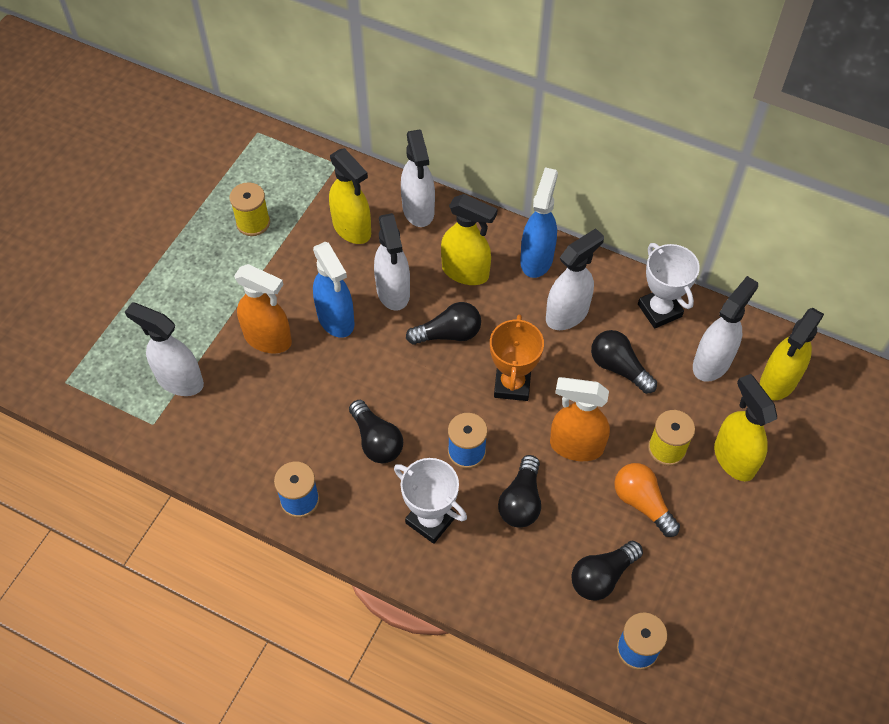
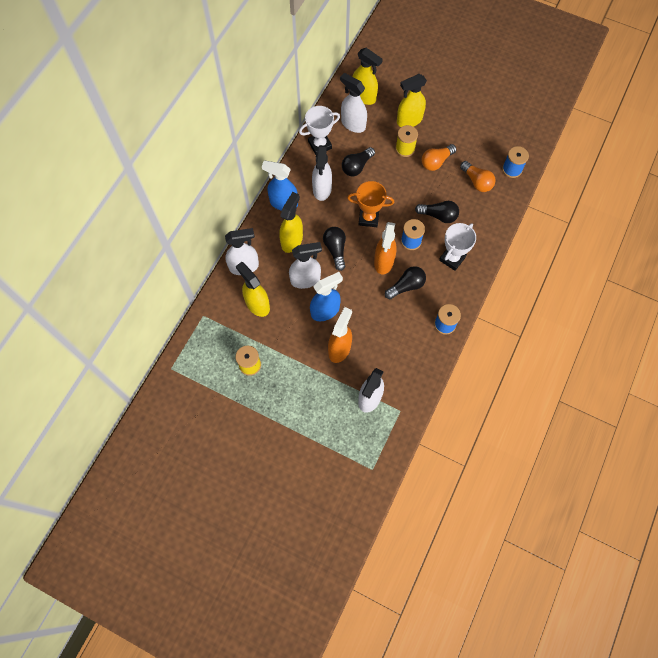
camera: 90 degrees left, 10 degrees up
yellow spray bottle [329,148,371,244] -> yellow spray bottle turned 90 degrees counterclockwise [236,262,270,317]
white spray bottle [546,228,604,330] -> white spray bottle turned 135 degrees counterclockwise [312,145,332,201]
orange spray bottle [550,377,610,461] -> orange spray bottle moved to [374,222,397,275]
black light bulb [571,541,643,601] -> orange light bulb [460,161,496,192]

